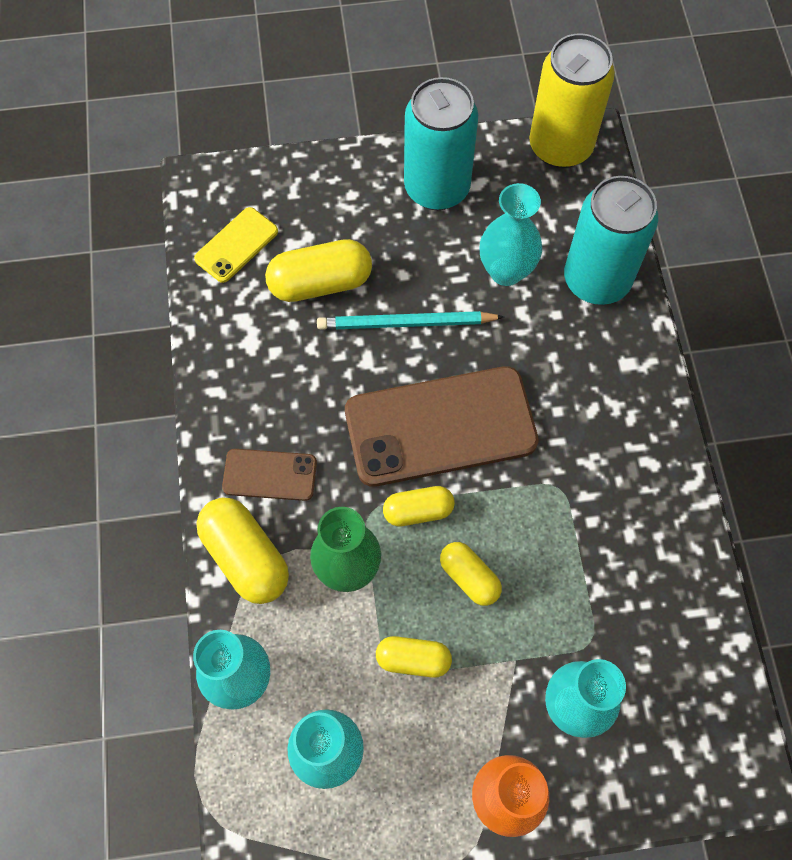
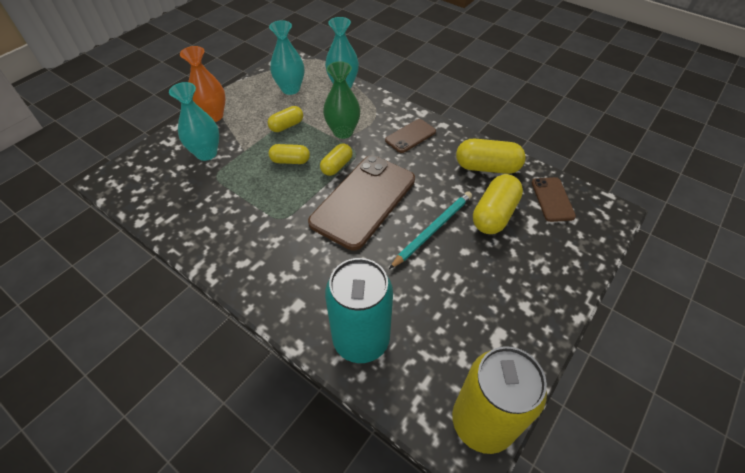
camera: 135 degrees right, 15 degrees down
yellow phone [194,207,278,283] -> brown phone [532,177,576,222]
yellow capsule [196,498,289,604] -> yellow capsule moved to [456,138,526,174]
turquoise can [404,77,478,210] -> none
turquoise vase [480,183,542,286] -> none

